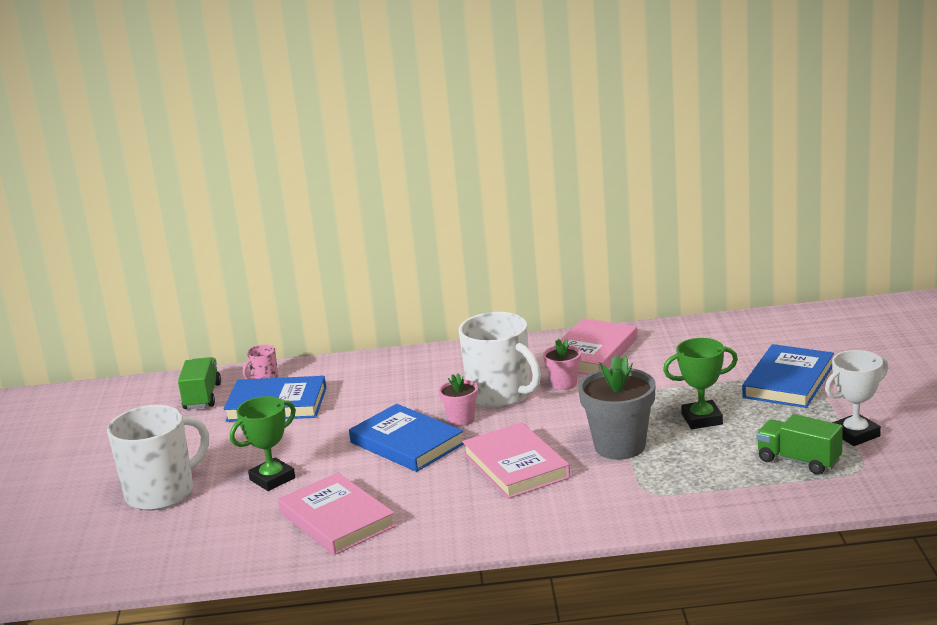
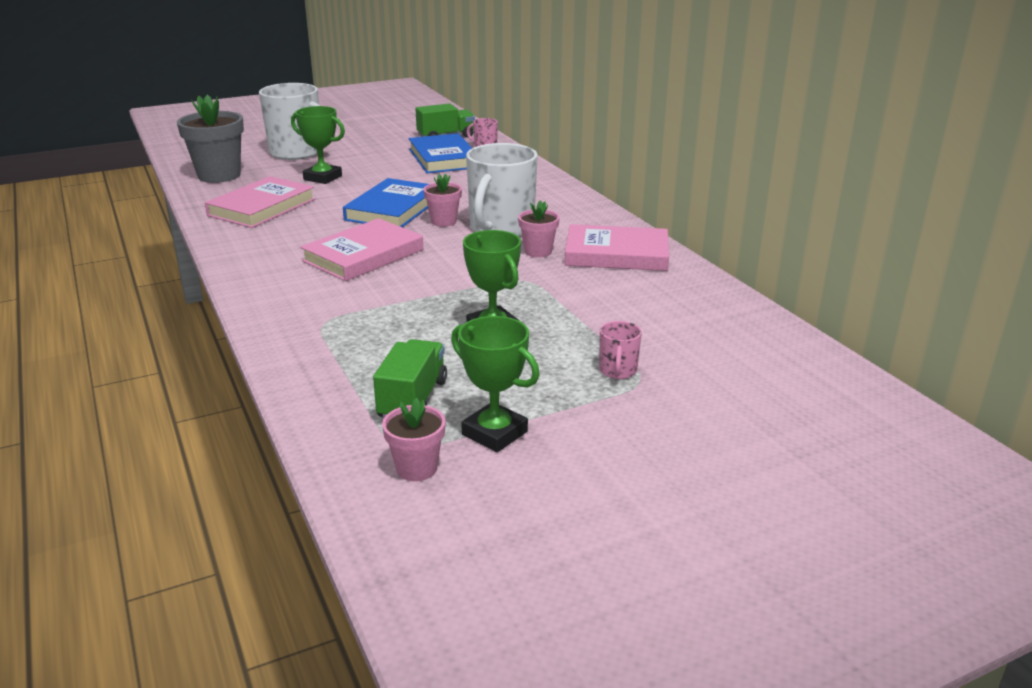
camera: 65 degrees right, 5 degrees up
grey flower pot [578,355,656,460] -> grey flower pot moved to [177,95,244,183]
blue book [742,344,834,408] -> pink mug [599,321,642,379]
white trophy [825,350,888,446] -> green trophy [451,316,540,452]
none -> pink flower pot [382,398,446,481]

